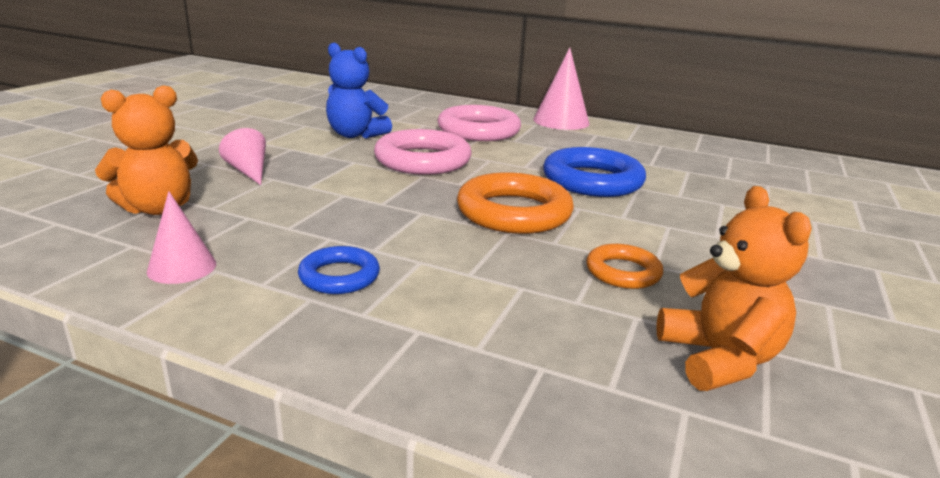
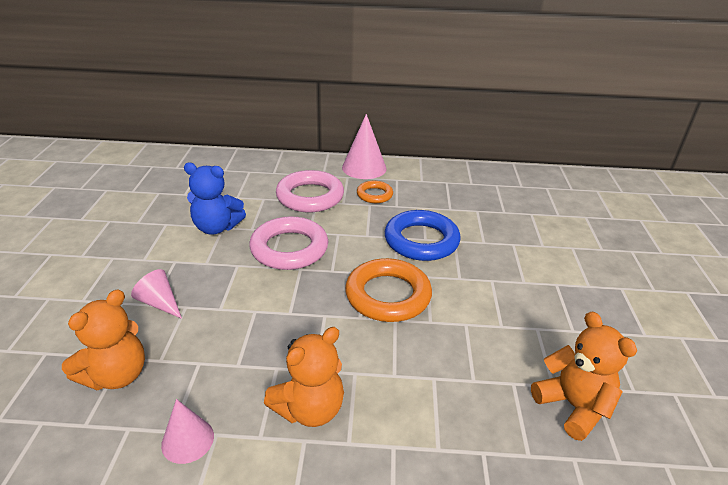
camera: 20 degrees left, 10 degrees up
blue ring [298,246,380,294] -> orange teddy bear [264,327,344,427]
orange ring [586,244,663,289] -> orange ring moved to [357,181,393,203]

